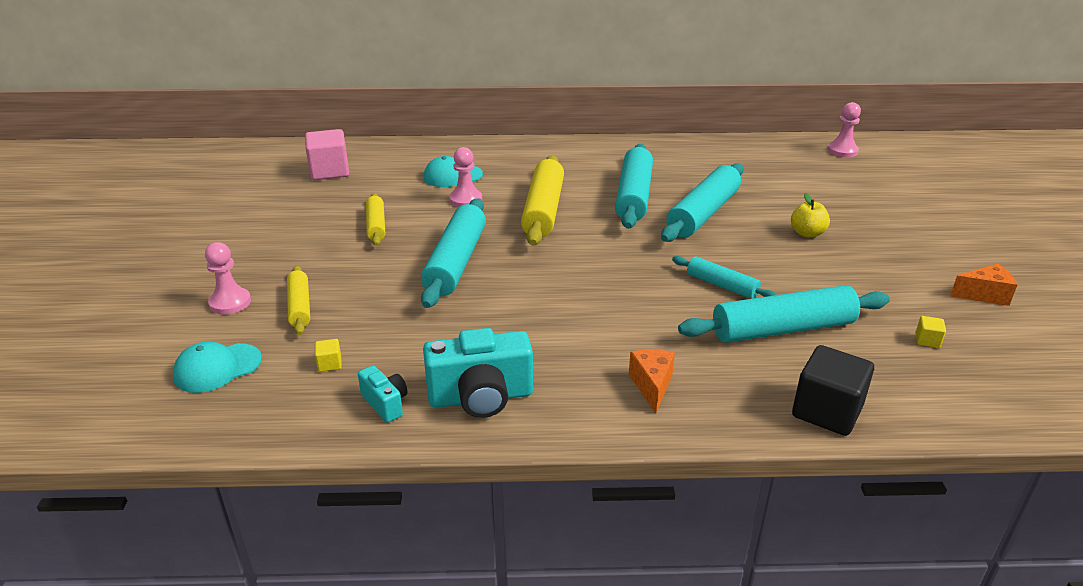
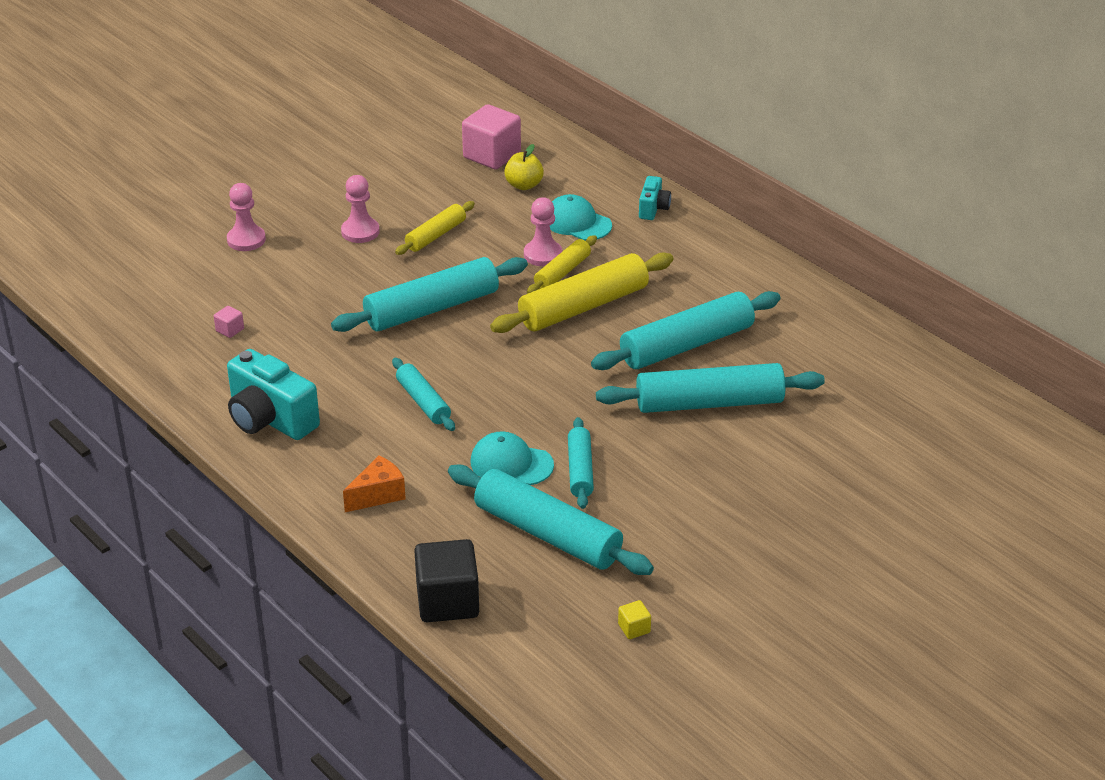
camera: 50 degrees right, 5 degrees up
turquoise cap [173,342,262,393] -> turquoise cap moved to [470,431,554,485]
yellow rolling pin [287,265,310,335] -> yellow rolling pin moved to [527,235,597,294]
yellow cube [315,339,342,372] -> pink cube [214,306,244,338]
turquoise camera [358,365,407,423] -> turquoise camera moved to [639,176,671,220]
yellow apple [791,193,830,238] -> yellow apple moved to [504,144,544,190]
pink pawn [827,102,861,157] -> pink pawn moved to [341,175,380,243]
orange cheese [950,264,1017,306] -> none
none -> turquoise rolling pin [392,358,455,431]

